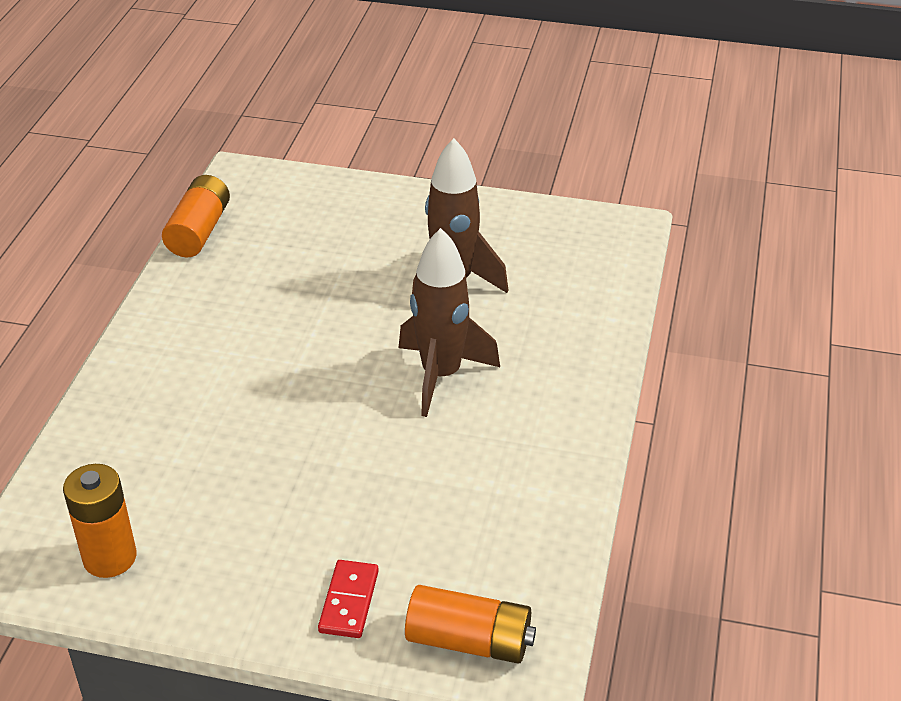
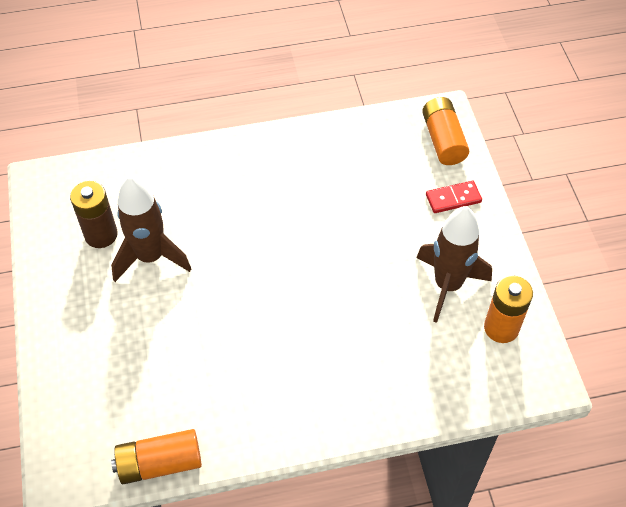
camera: 115 degrees left, 15 degrees up
brown rocket [399,228,500,417] -> brown rocket moved to [416,206,492,323]
none -> brown battery [70,181,118,248]

